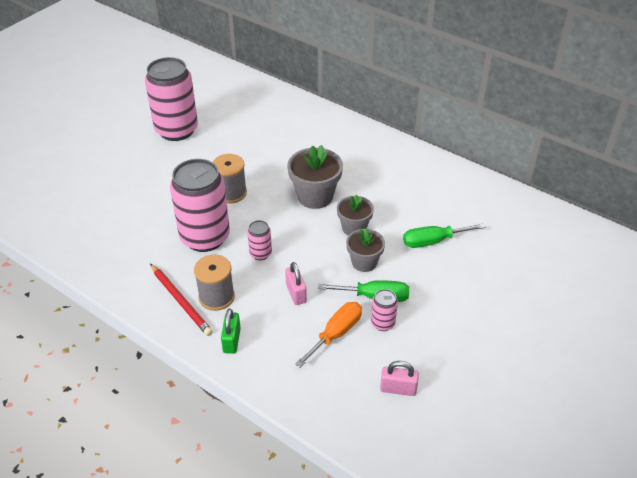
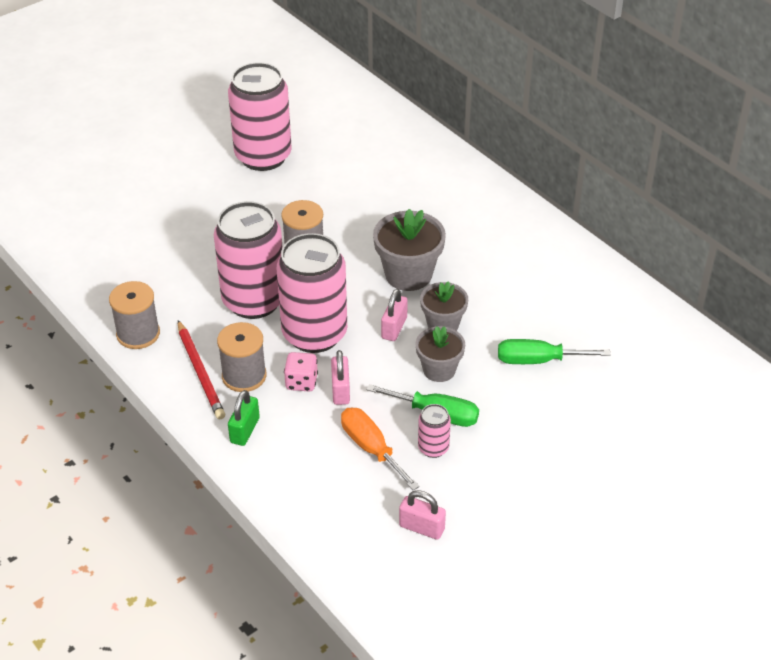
camera: 15 degrees right, 0 degrees up
pink can [247,220,272,260] -> pink can [277,233,347,353], size x2.28
orange screwdriver [295,302,362,367] -> orange screwdriver turned 90 degrees counterclockwise [341,407,420,490]
none -> grey spool [109,281,160,349]
none -> pink dice [284,352,318,392]
none -> pink padlock [381,289,408,341]

